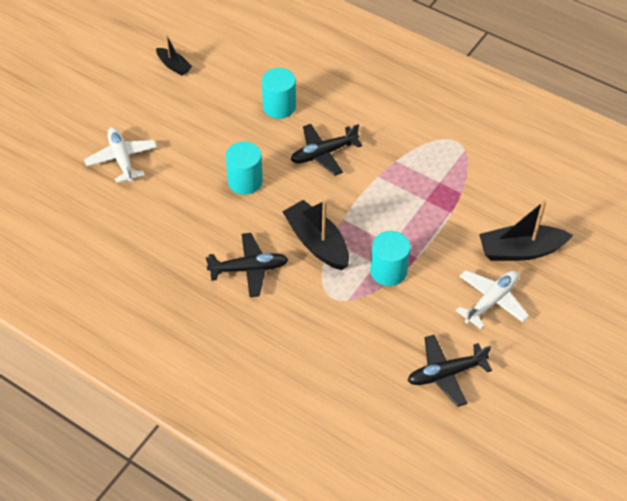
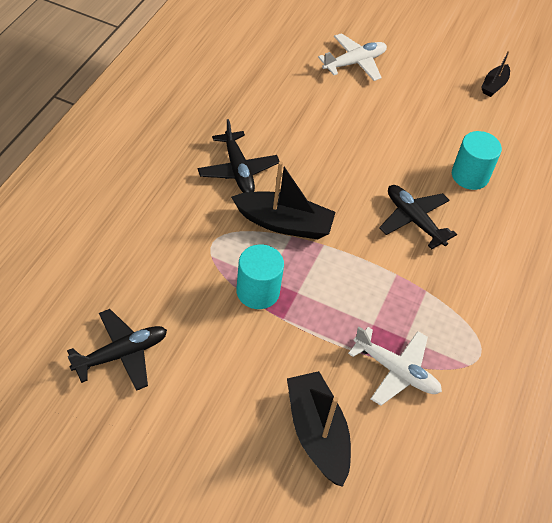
camera: 75 degrees right, 0 degrees up
turquoise cylinder [226,142,263,195] -> none
black boat [282,200,349,270] -> black boat turned 60 degrees clockwise [231,161,335,239]
black plane [408,335,492,407] -> black plane turned 90 degrees clockwise [67,309,167,391]
white plane [456,270,529,329] -> white plane moved to [348,327,442,406]

